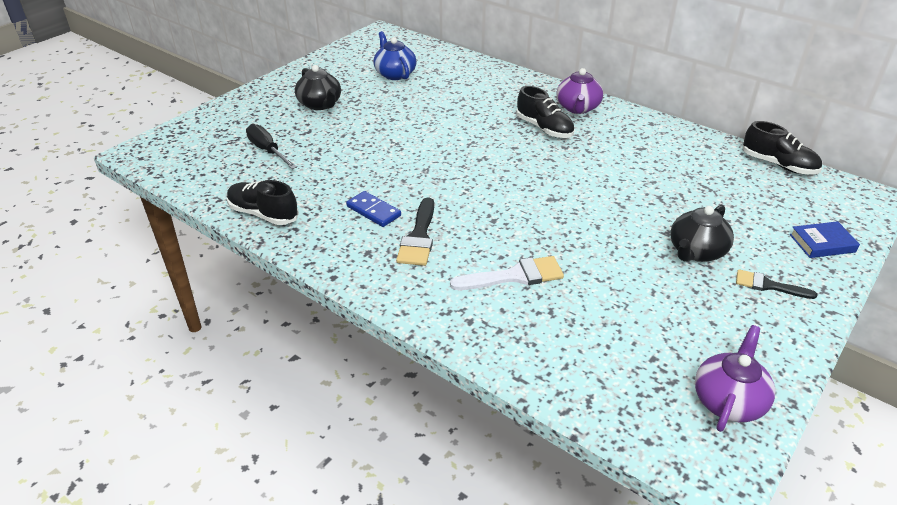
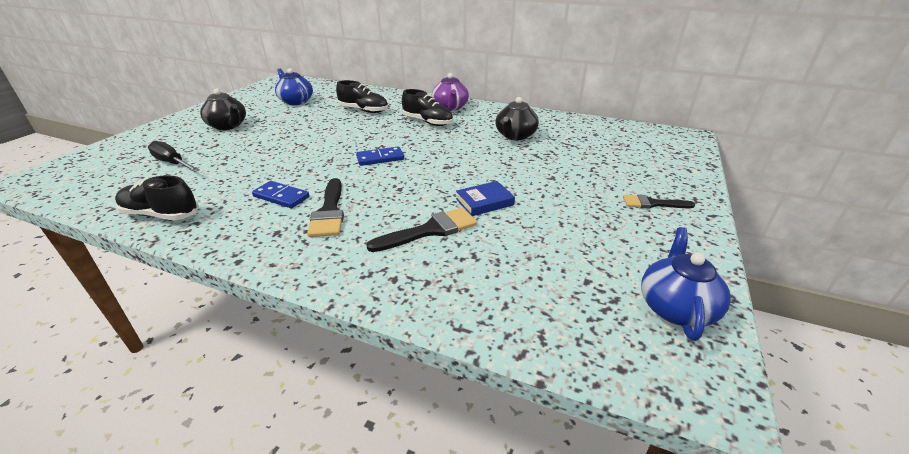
camera: 15 degrees left, 5 degrees down
white brush [450,256,564,290] -> black brush [366,208,477,252]
black teapot [670,205,734,262] -> black teapot moved to [496,97,539,140]
purple teapot [695,325,776,432] -> blue teapot [641,227,731,341]
black shoe [742,121,822,174] -> black shoe moved to [336,80,388,113]
blue book [790,221,860,258] -> blue book moved to [456,181,515,216]
none -> blue domino [356,146,404,166]

